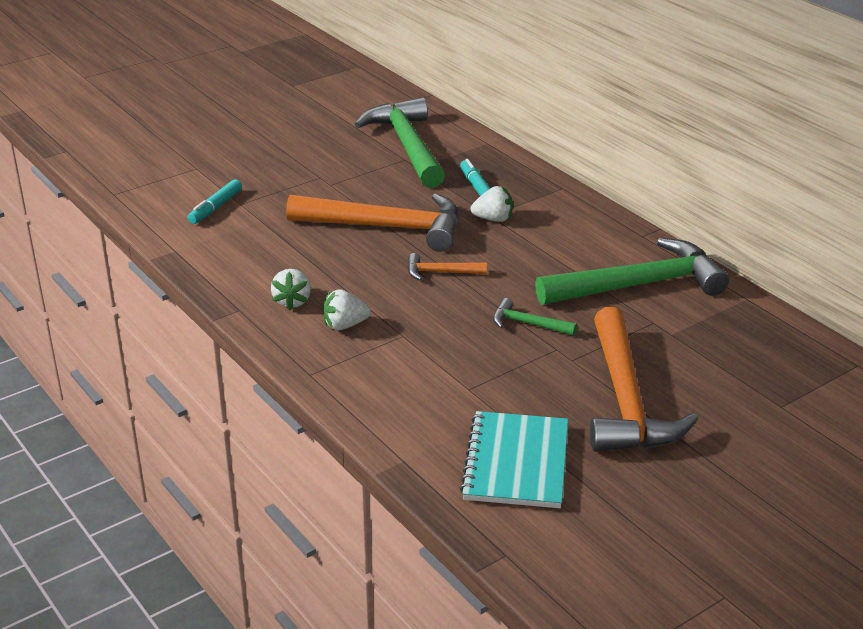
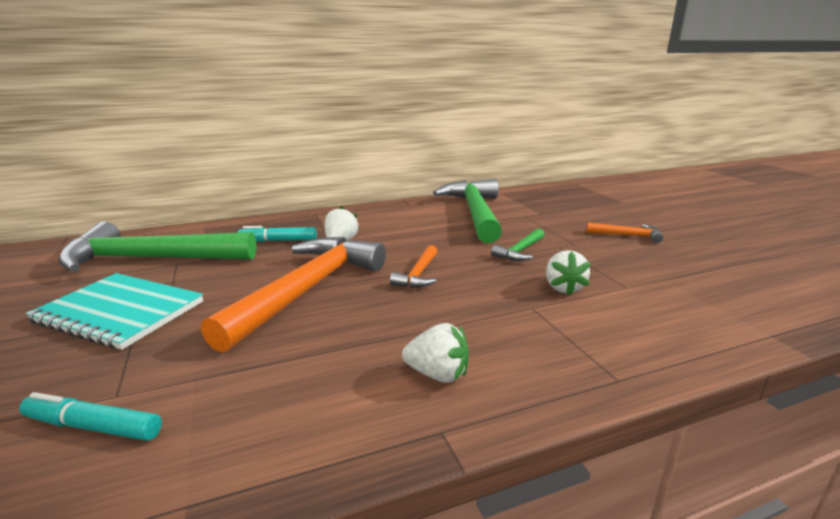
camera: 75 degrees left, 10 degrees down
turquoise marker [188,179,242,224] -> turquoise marker turned 150 degrees clockwise [19,392,162,441]
white strawberry [323,289,371,330] -> white strawberry moved to [546,250,591,295]
turquoise notebook [460,411,568,508] -> turquoise notebook moved to [26,273,203,350]
orange hammer [590,307,698,452] -> orange hammer [586,222,664,243], size x0.44

